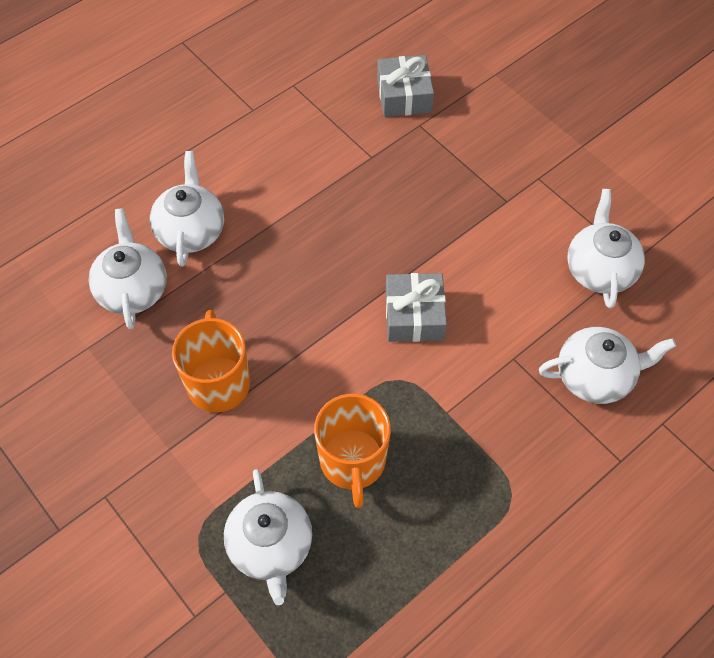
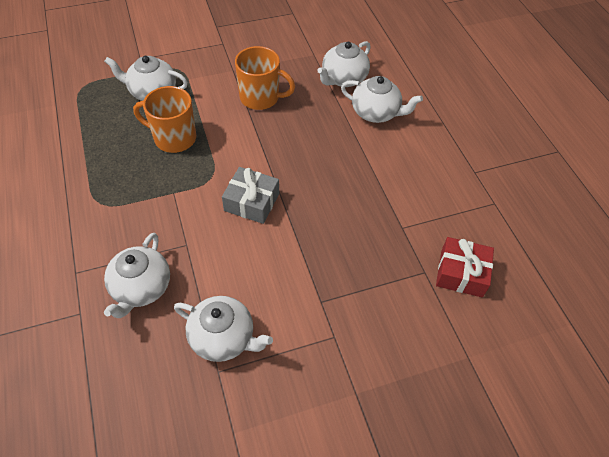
camera: 110 degrees right, 5 degrees down
white teapot [89,208,167,329] -> white teapot turned 120 degrees clockwise [317,41,371,87]
grey gift [377,55,434,117] -> red gift [436,237,494,298]

